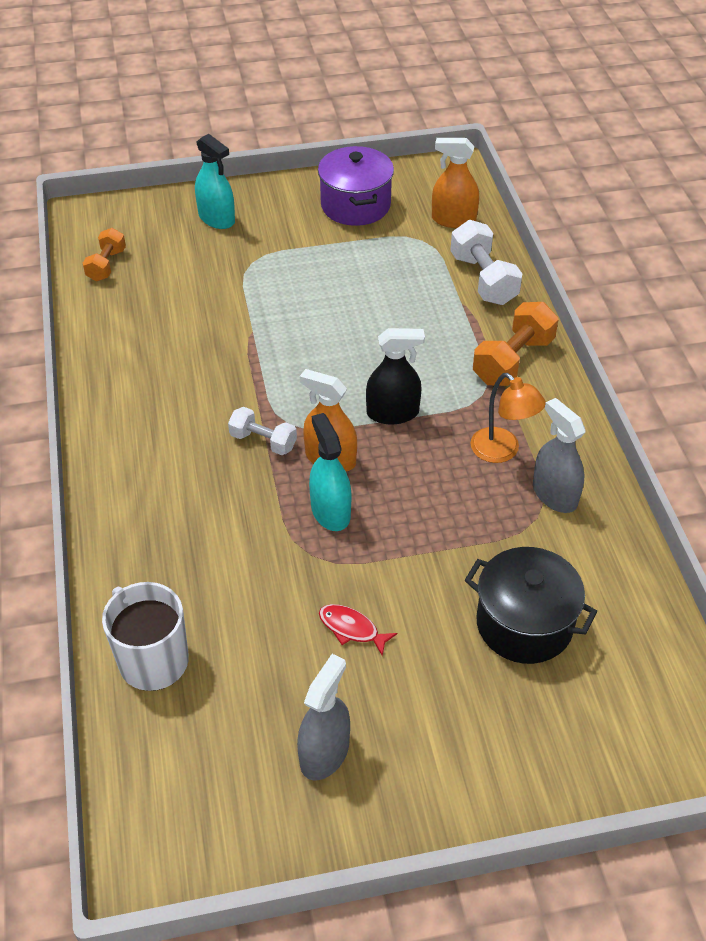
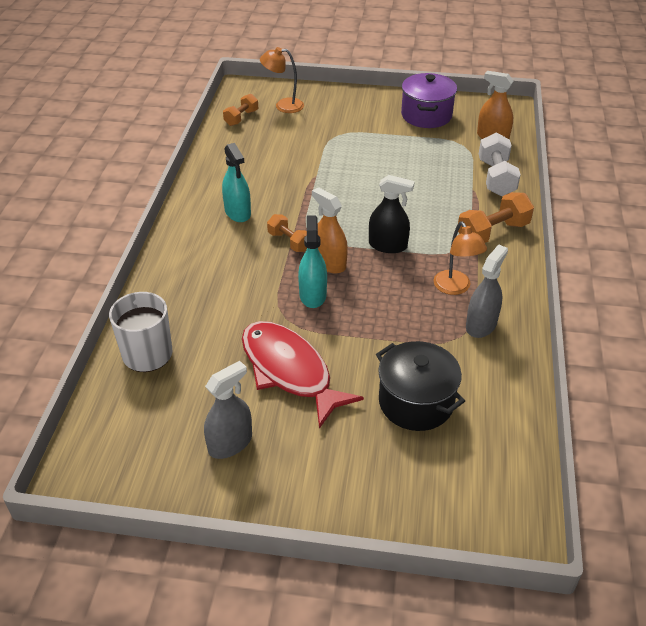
camera: 20 degrees right, 5 degrees down
turquoise spray bottle [195,134,235,229] -> turquoise spray bottle moved to [222,143,251,222]
white dumbbell [228,407,297,455] -> orange dumbbell [267,214,307,252]
red fish [319,604,397,656] -> red fish [242,321,364,429], size x2.45
grey spray bottle [533,398,586,513] -> grey spray bottle turned 45 degrees clockwise [466,244,508,338]
none -> orange lamp [260,47,304,113]

